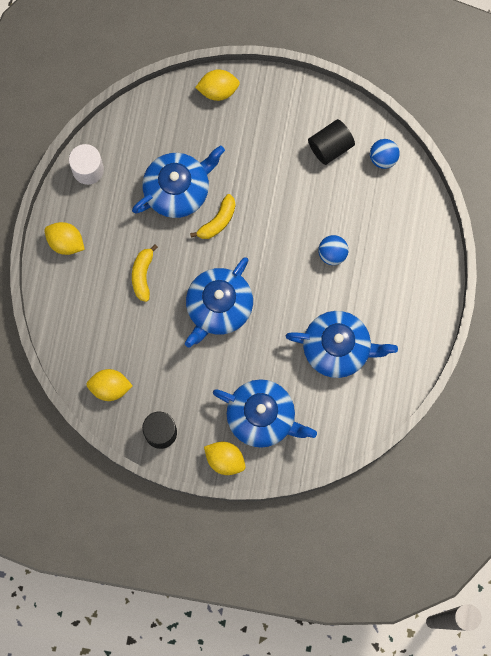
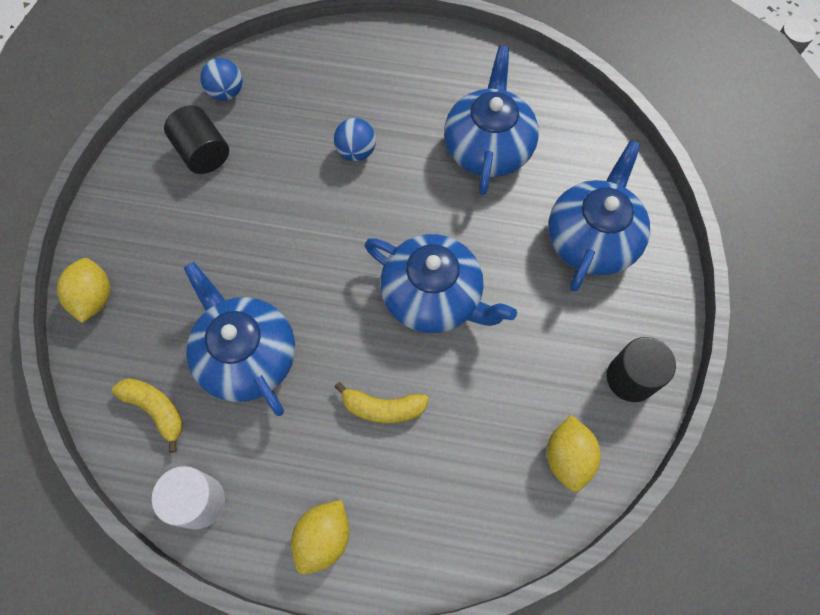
camera: 90 degrees left, 10 degrees down
yellow banana [190,194,235,239] -> yellow banana moved to [112,378,183,453]
yellow lemon [204,442,246,475] -> none

